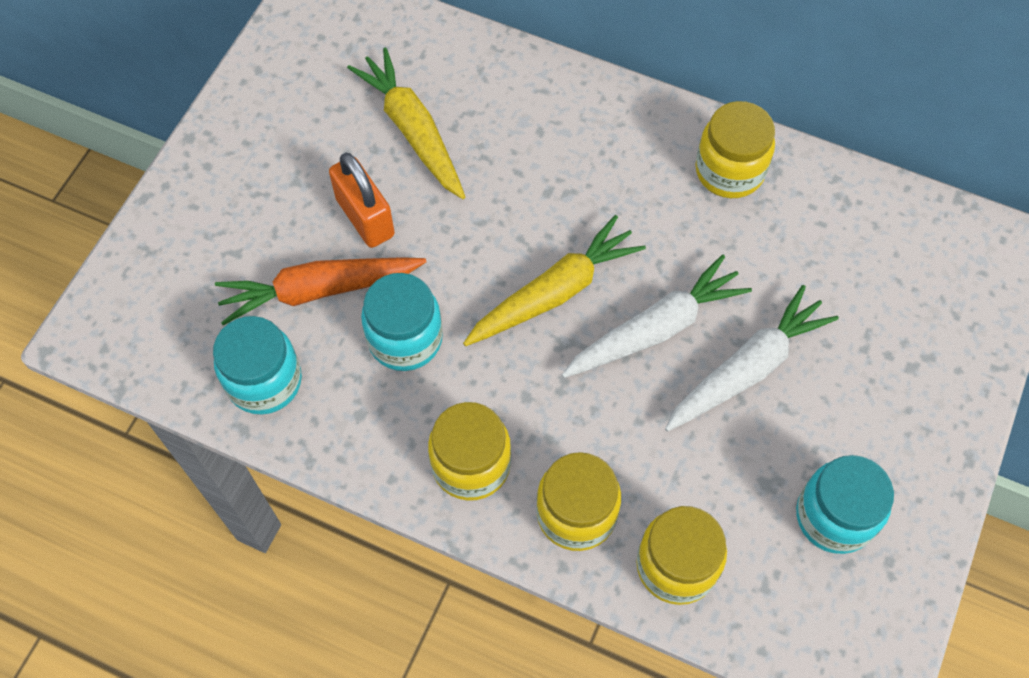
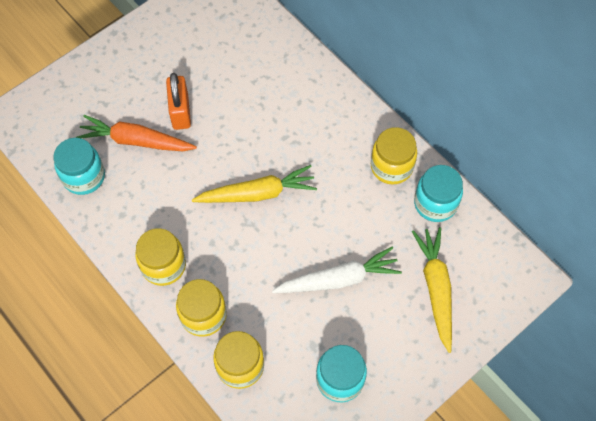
camera: 25 degrees right, 0 degrees up
yellow carrot [347,48,465,199] -> yellow carrot moved to [412,227,452,353]
turquoise jar [361,273,443,371] -> turquoise jar moved to [414,165,463,222]
white carrot [562,255,752,378] -> none

